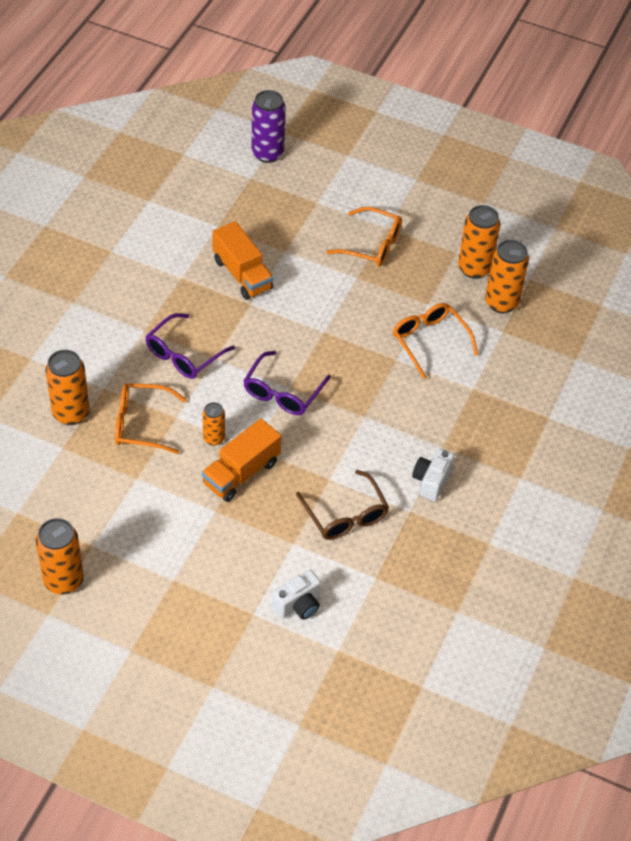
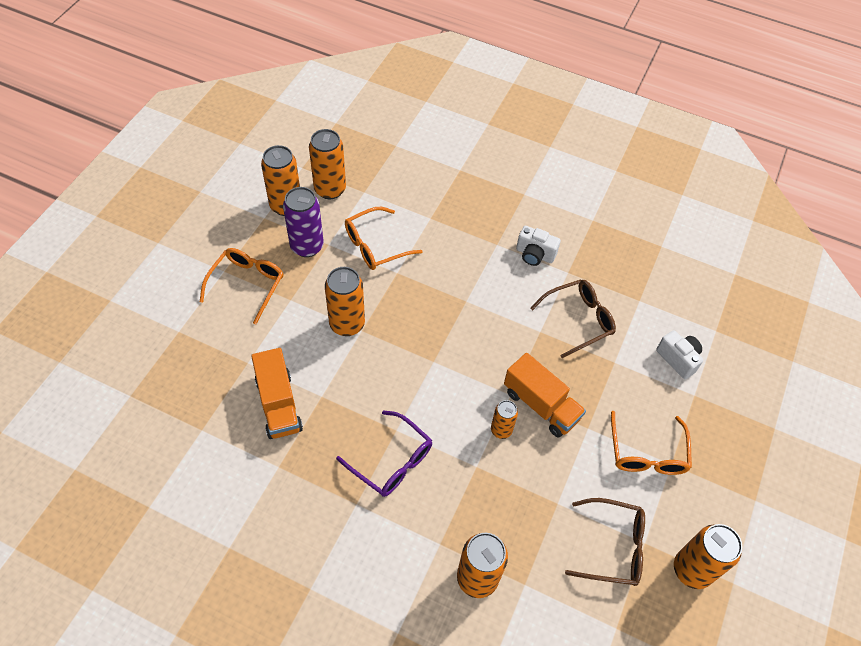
camera: 90 degrees left, 5 degrees up
orange glasses [115,383,187,454] -> orange glasses moved to [611,411,692,475]
orange truck [212,221,273,300] -> orange truck turned 105 degrees clockwise [251,348,303,439]
purple glasses [243,351,331,415] -> none
purple can [252,90,286,163] -> purple can moved to [283,187,324,257]
none -> orange can [325,267,365,336]
none -> brown glasses [565,498,645,586]

